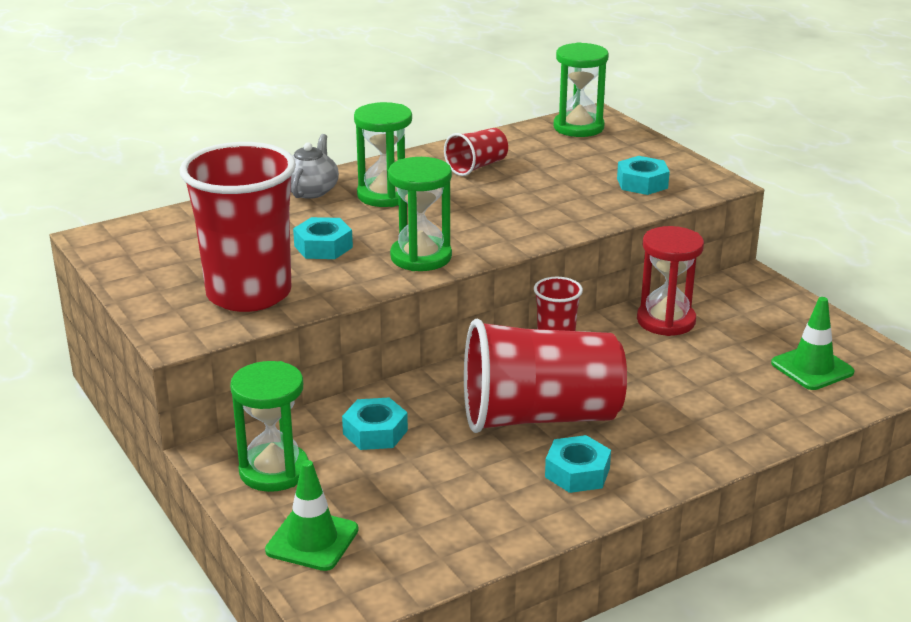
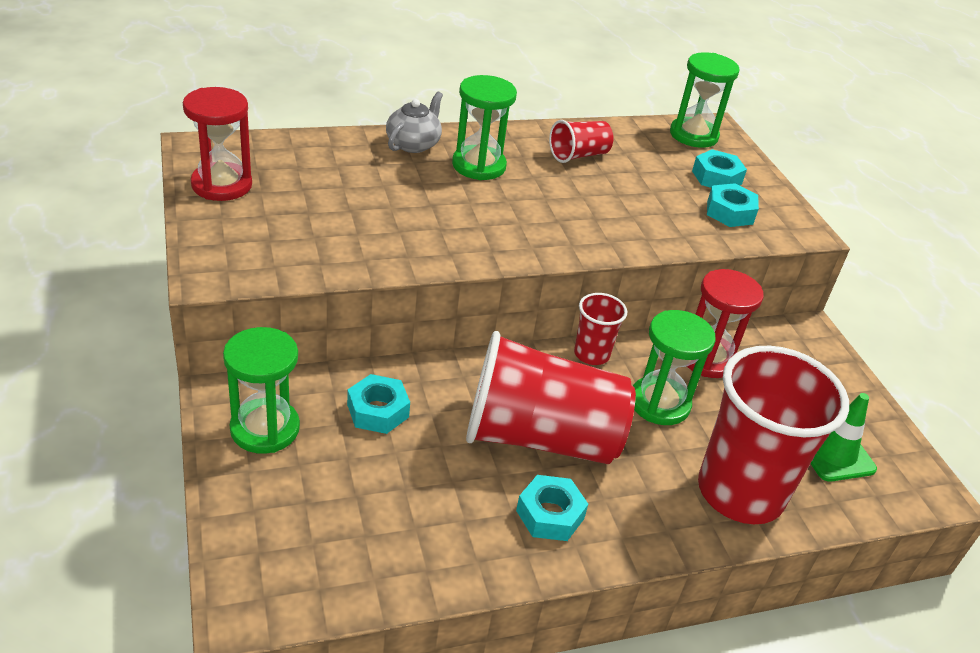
camera: 10 degrees right, 10 degrees up
red cup [180,142,296,312] -> red cup moved to [698,346,849,524]
green traffic cone [265,460,359,571] -> none
turquoise nut [293,217,353,259] -> turquoise nut moved to [692,149,747,188]
green hourglass [388,157,452,271] -> green hourglass moved to [633,310,716,425]
none -> red hourglass [183,87,252,201]

